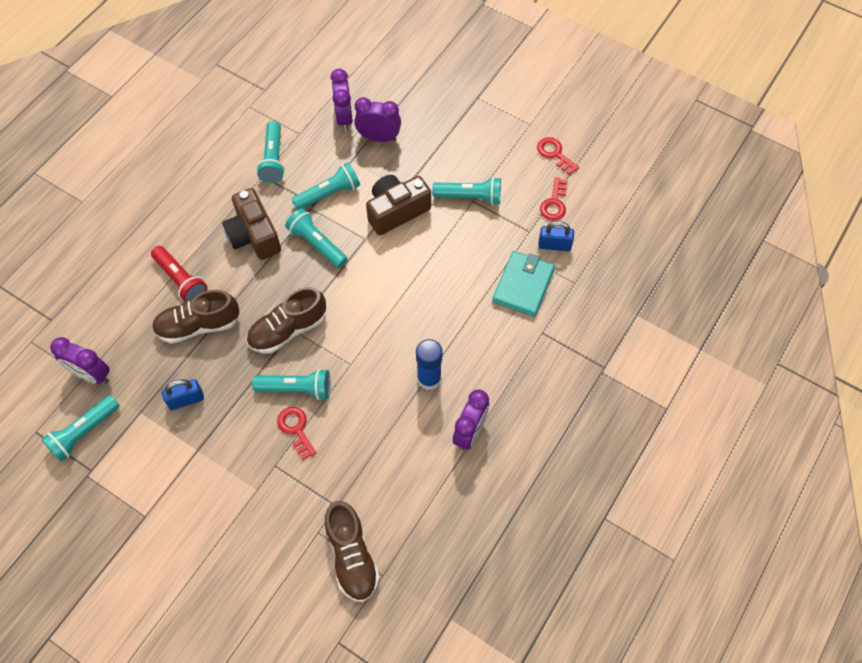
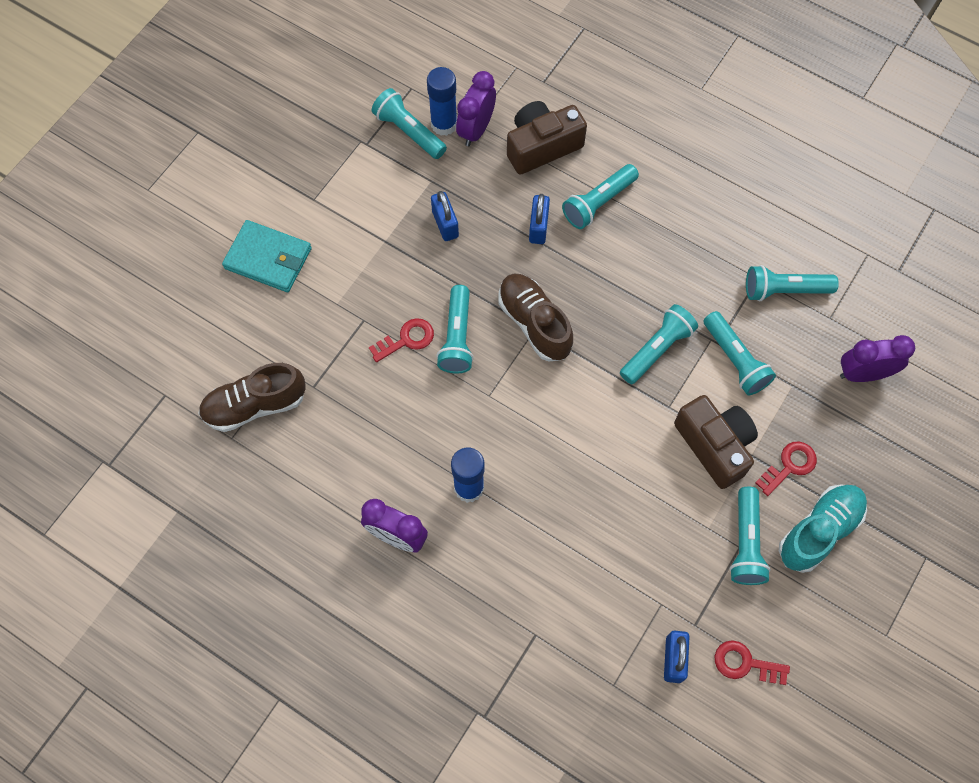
camera: 90 degrees right, 5 degrees up
red flashlight [151,246,207,302] -> turquoise flashlight [562,164,639,229]
brown shoe [152,290,239,344] -> blue padlock [529,194,550,244]
brown camera [222,188,281,260] -> brown camera moved to [507,101,587,175]
purple clock [354,97,401,142] -> none
turquoise wallet [492,251,555,317] -> turquoise wallet moved to [222,220,312,292]
red key [537,137,579,175] -> red key moved to [755,441,817,496]
none -> blue glue stick [427,67,457,136]
none -> turquoise shoe [779,484,867,573]

